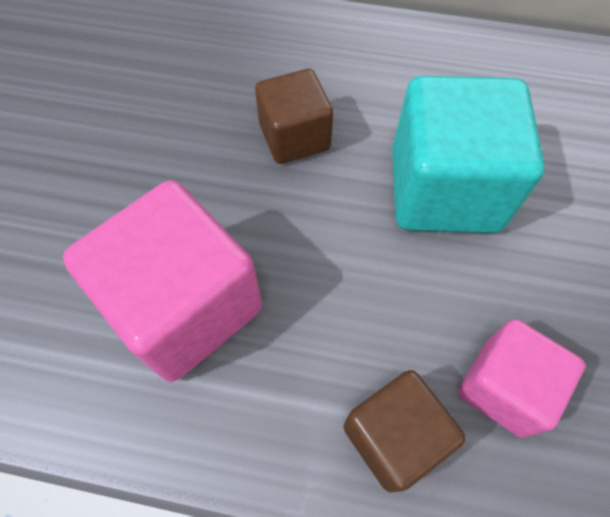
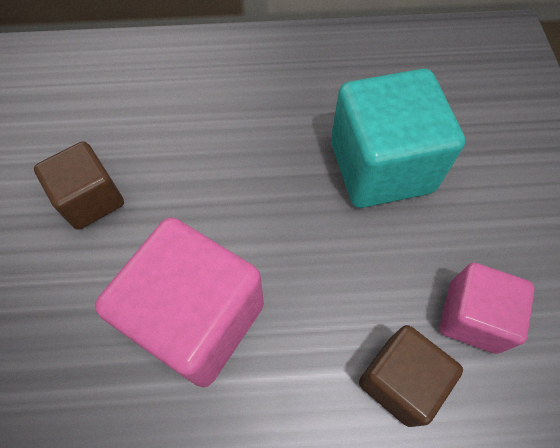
camera: 15 degrees left, 0 degrees up
brown cube [255,69,333,164] -> brown cube moved to [34,141,124,230]

